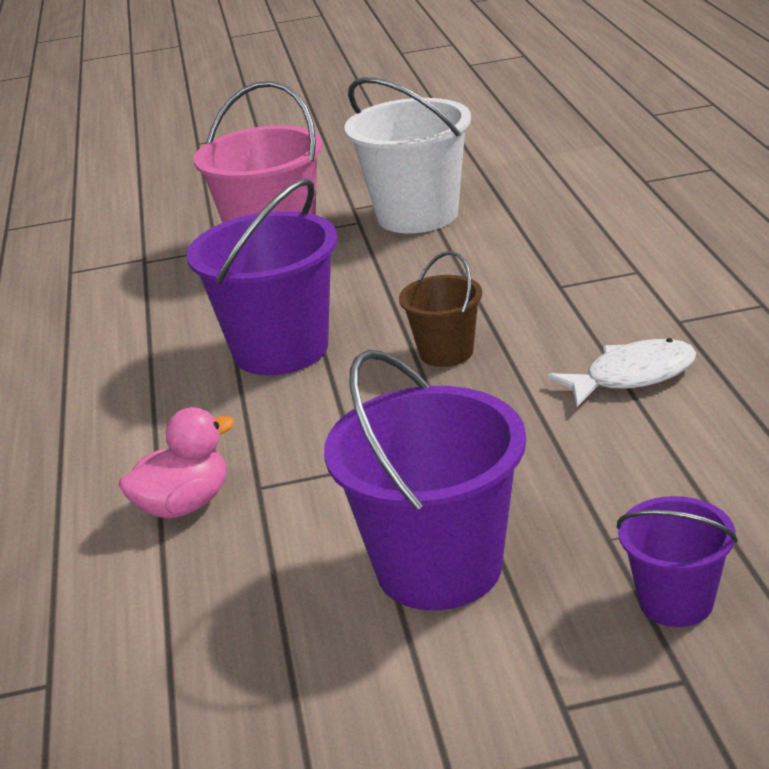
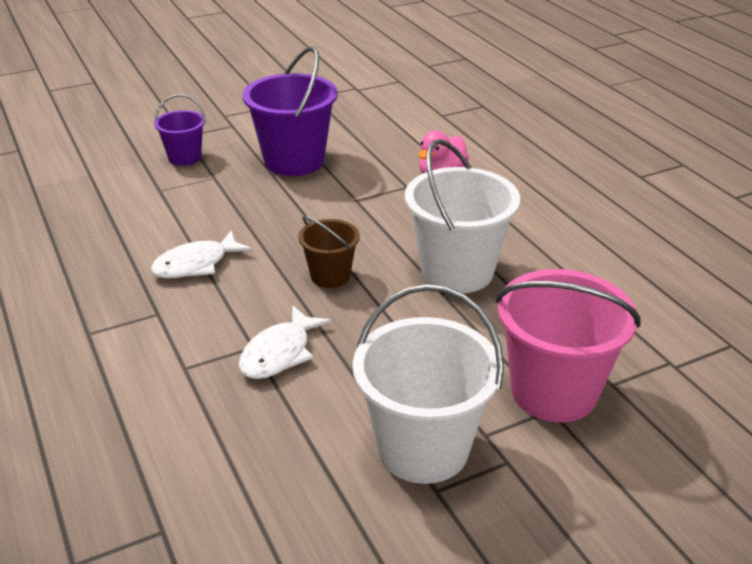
camera: 160 degrees right, 5 degrees up
purple bucket [187,178,338,375] -> white bucket [405,139,520,293]
none -> white fish [239,306,331,379]

